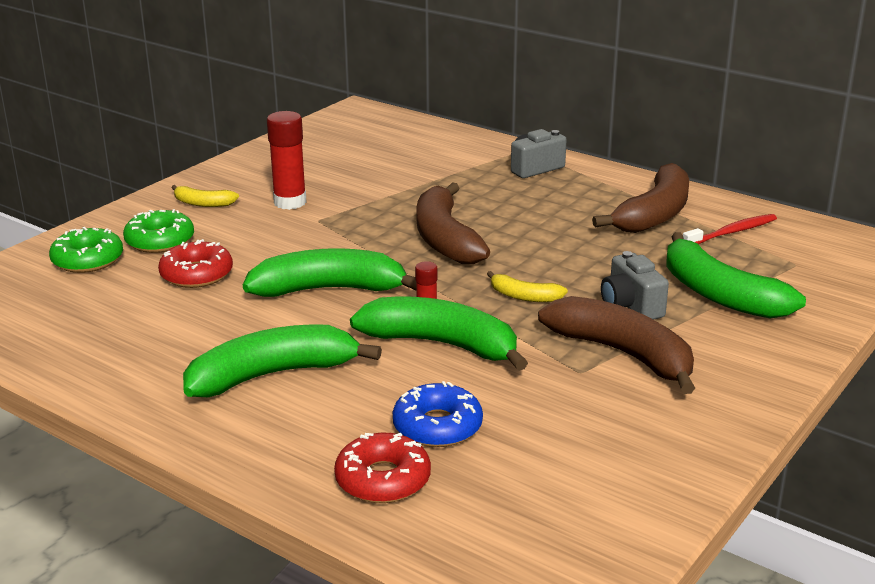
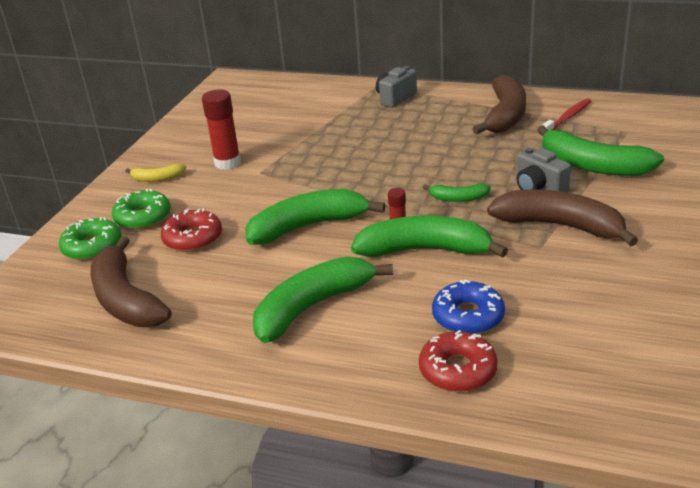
camera: 15 degrees left, 5 degrees up
brown banana [416,182,490,264] -> brown banana moved to [90,236,172,327]
yellow banana [487,271,568,302] -> green banana [423,184,491,202]

